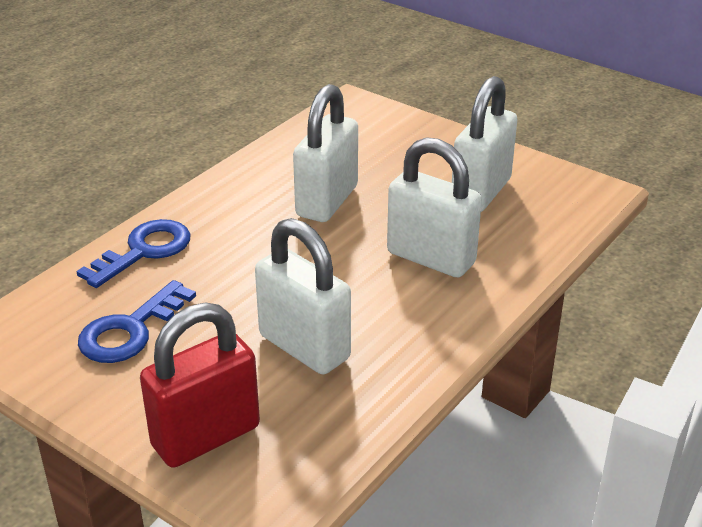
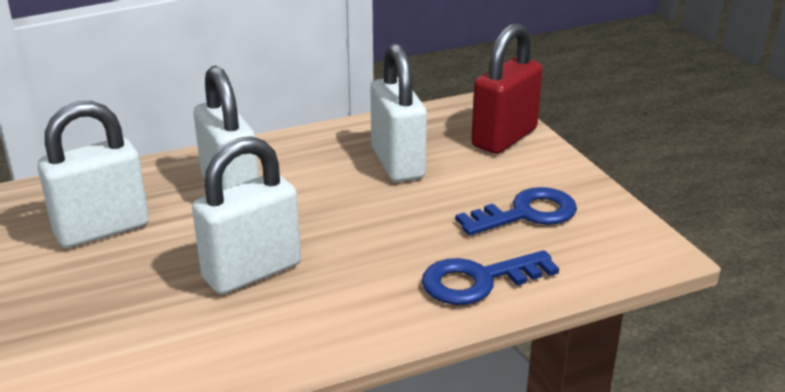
camera: 150 degrees left, 5 degrees down
red padlock [140,302,260,468] -> red padlock turned 45 degrees counterclockwise [471,23,543,154]

